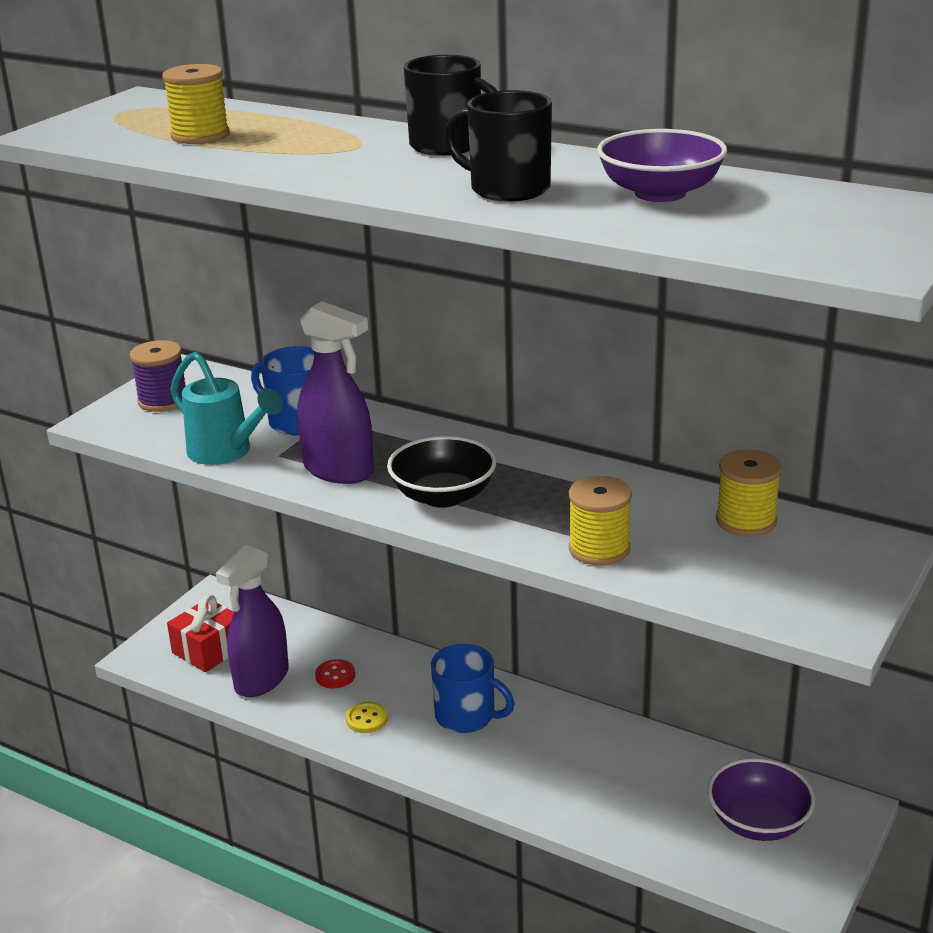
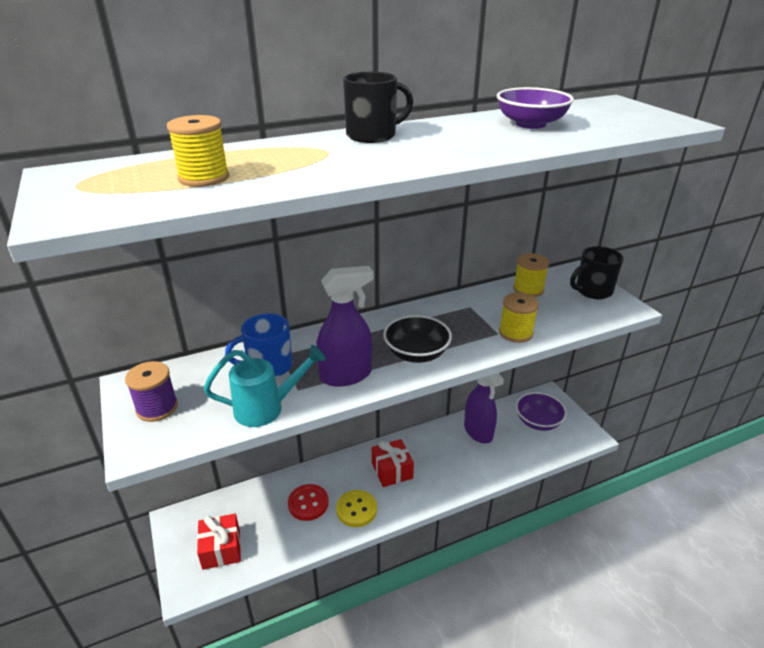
camera: 55 degrees left, 5 degrees up
purple spray bottle [216,545,289,697] -> purple spray bottle moved to [464,373,504,443]
red button [315,659,355,688] -> red button [288,484,329,521], size x1.58
yellow button [346,702,388,733] -> yellow button [336,490,377,527], size x1.58
blue mug [431,644,515,733] -> red gift [372,439,414,487]
black mug [444,90,552,202] -> black mug moved to [570,246,623,299]

